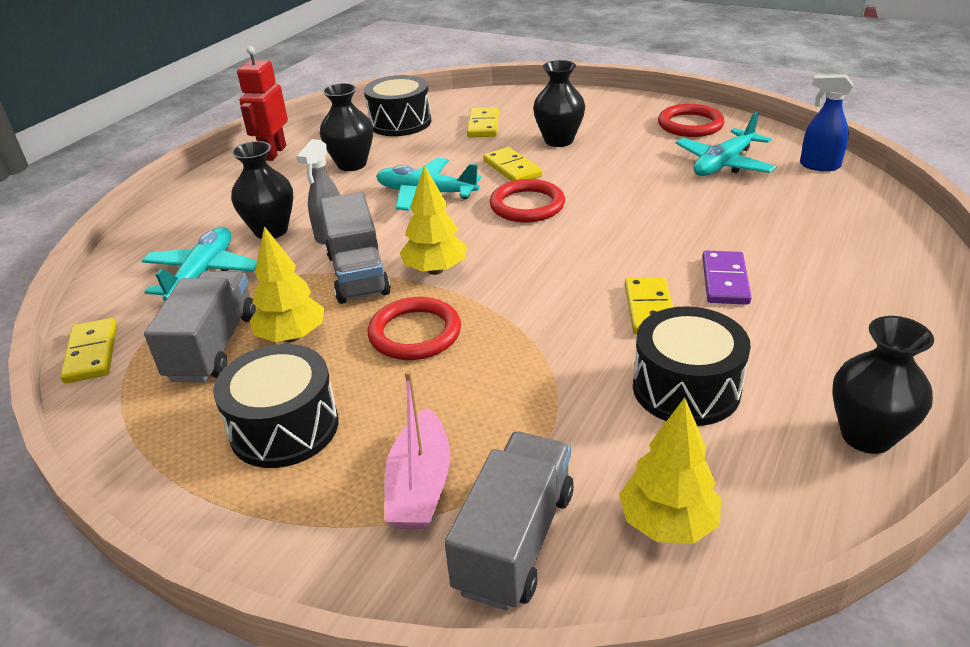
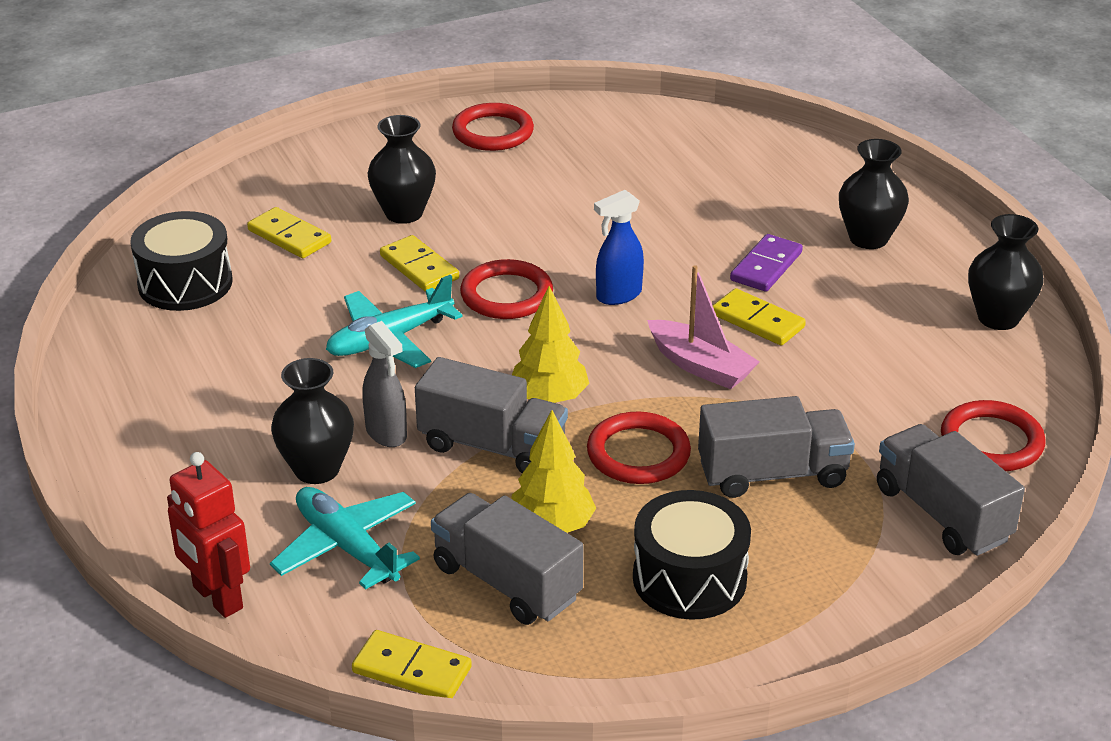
camera: 55 degrees left, 0 degrees up
red robot [237,46,288,161] -> red robot moved to [167,452,250,618]
black vase [320,83,373,171] -> black vase moved to [839,139,909,249]
pink boat [384,370,450,529] -> pink boat moved to [647,265,760,389]
yellow domino [483,147,542,181] -> yellow domino turned 45 degrees clockwise [380,235,459,292]
yellow tree [619,397,721,544] -> red ring [941,400,1046,471]
black drum [633,306,751,426] -> none
turquoise plane [675,112,776,176] -> none
purple domino [702,251,752,305] -> purple domino turned 75 degrees clockwise [730,234,803,292]
blue spray bottle [800,74,853,171] -> blue spray bottle moved to [594,190,644,305]
none -> grey truck [698,396,855,498]

